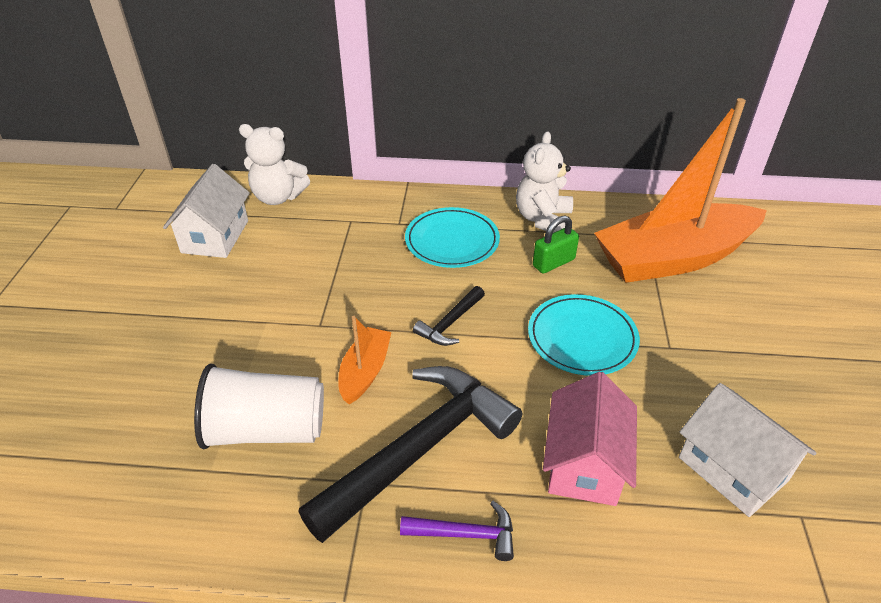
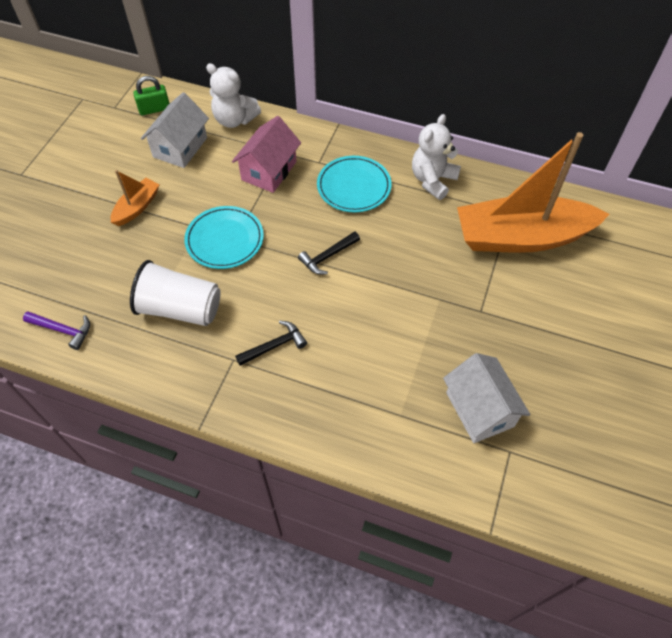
camera: 15 degrees right, 15 degrees up
black hammer [298,366,522,543] -> black hammer [235,321,307,366], size x0.45
orange boat [338,316,392,404] -> orange boat moved to [111,170,160,226]
purple hammer [400,501,514,561] -> purple hammer moved to [23,311,90,350]
turquoise plate [528,294,640,376] -> turquoise plate moved to [184,206,264,269]
green padlock [533,215,579,274] -> green padlock moved to [133,76,170,115]
pink house [543,372,637,506] -> pink house moved to [232,116,301,193]

